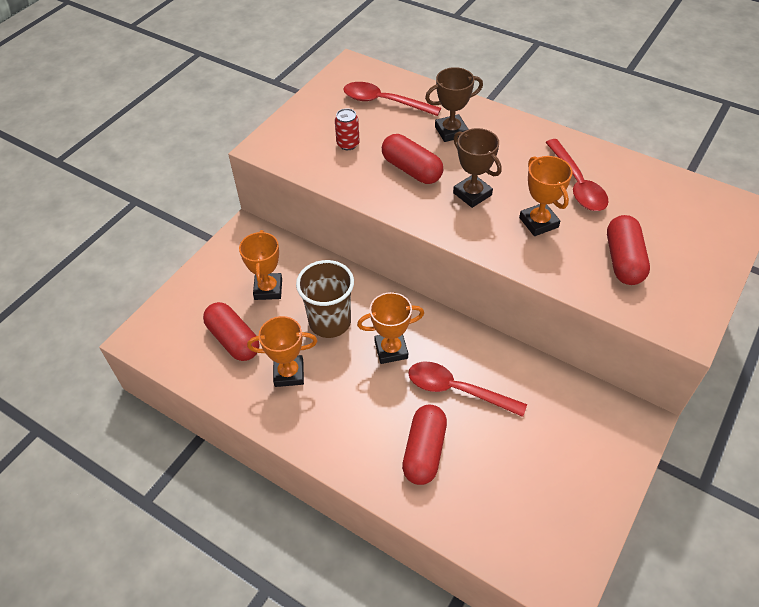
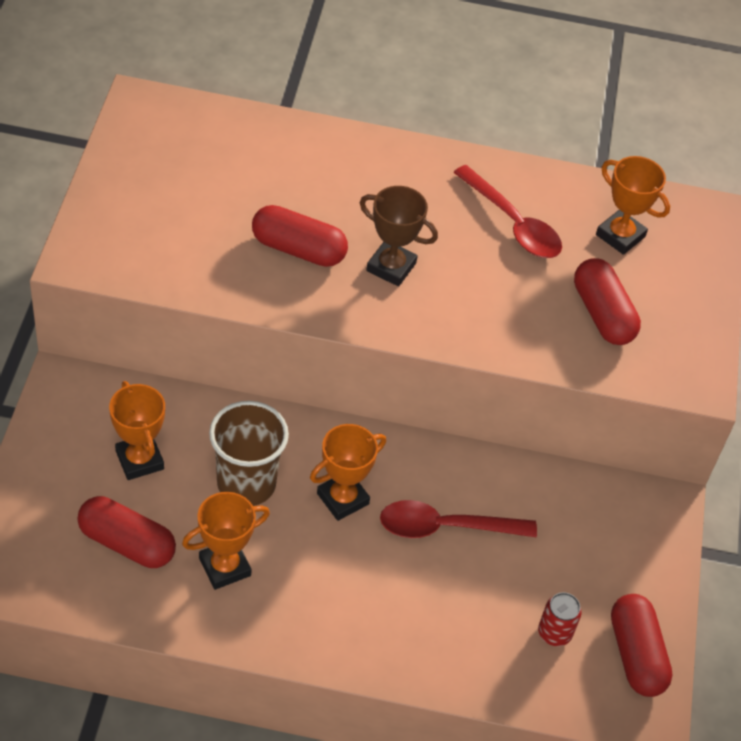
camera: 30 degrees left, 0 degrees up
red can [335,108,360,150] -> red can moved to [538,592,581,646]
red spoon [343,82,441,116] -> none
red capsule [402,405,447,485] -> red capsule moved to [611,594,672,697]
brown trophy [425,67,483,142] -> none
orange trophy [519,156,573,236] -> orange trophy moved to [596,156,670,255]

